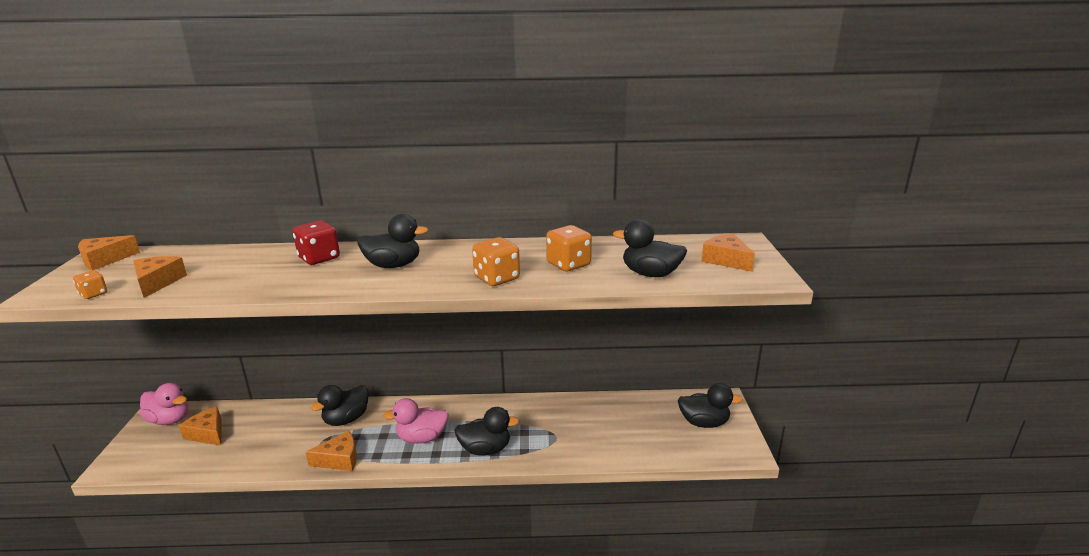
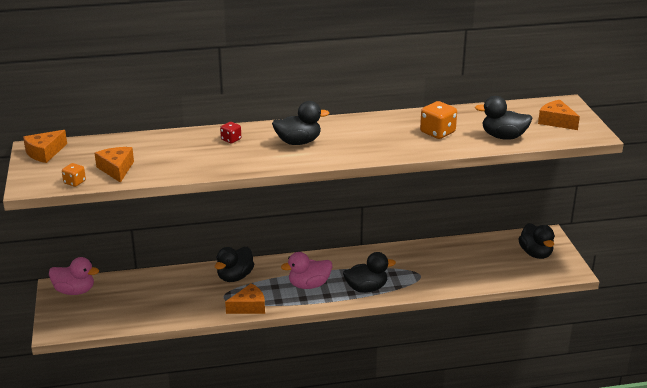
camera: 10 degrees left, 5 degrees up
orange cheese [179,407,222,446] -> none
red dice [293,220,340,265] -> red dice [220,122,241,143], size x0.57
orange dice [472,237,520,286] -> none
black duck [678,383,743,428] -> black duck turned 75 degrees clockwise [518,223,554,259]

